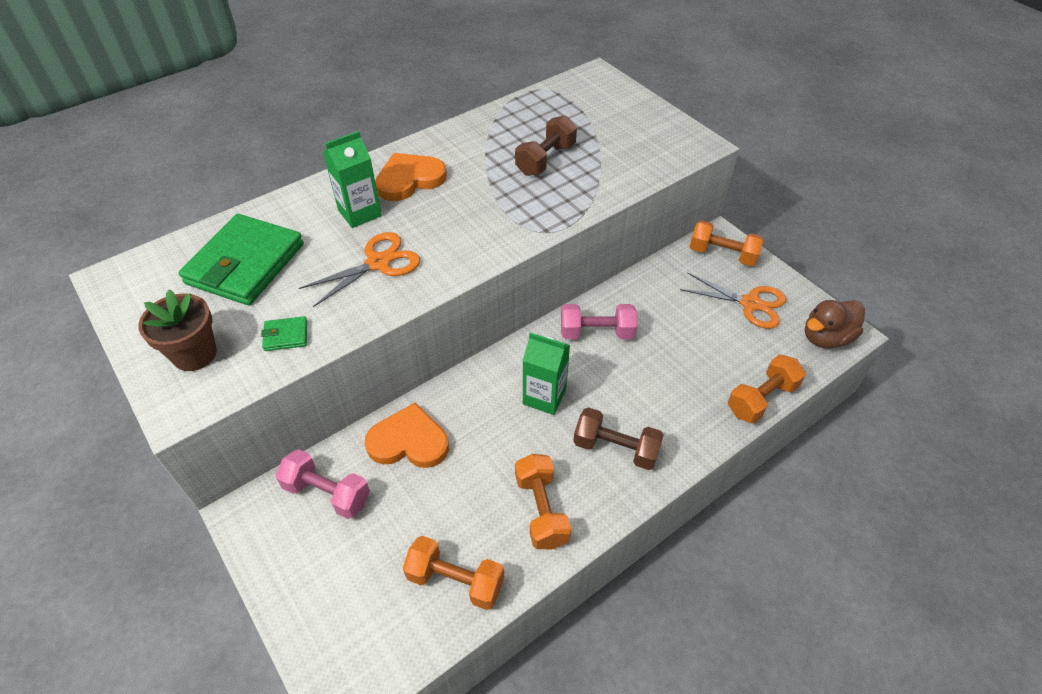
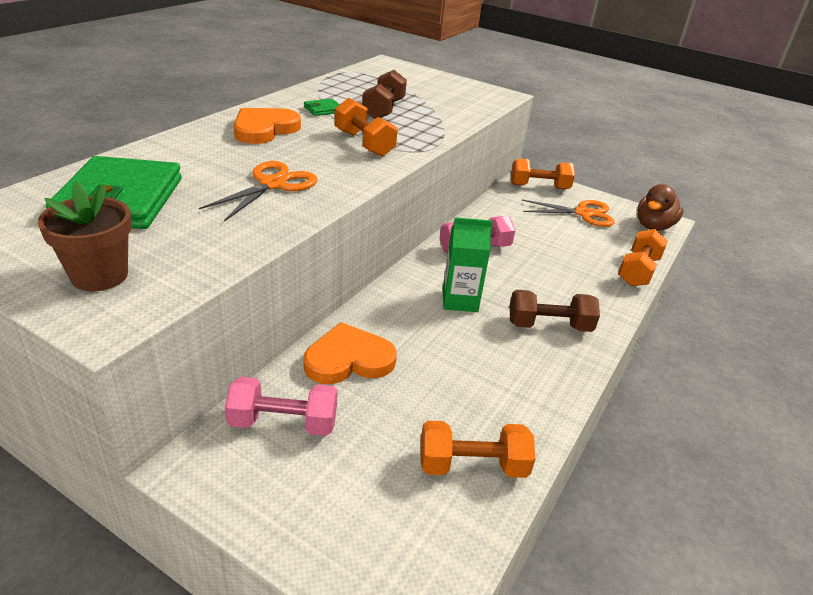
camera: 25 degrees left, 15 degrees down
green wallet [261,316,307,351] -> green wallet moved to [304,98,340,116]
green carton [323,131,382,228] -> none
orange dumbbell [515,454,571,549] -> orange dumbbell moved to [335,98,398,157]

